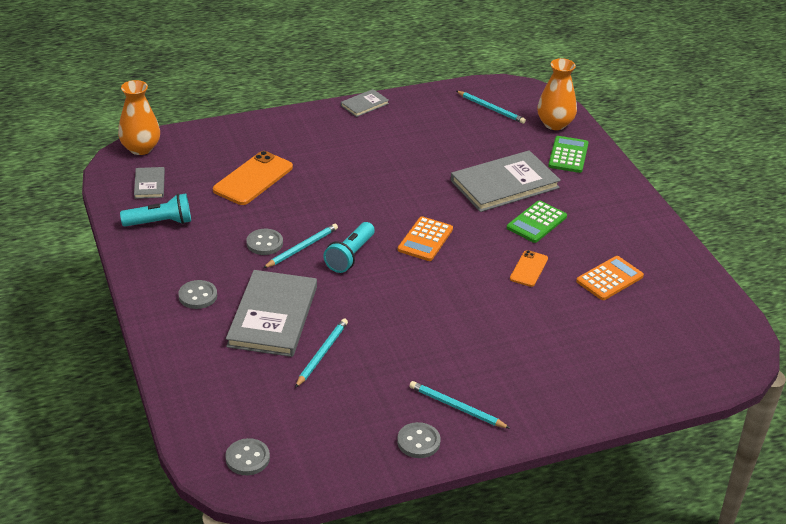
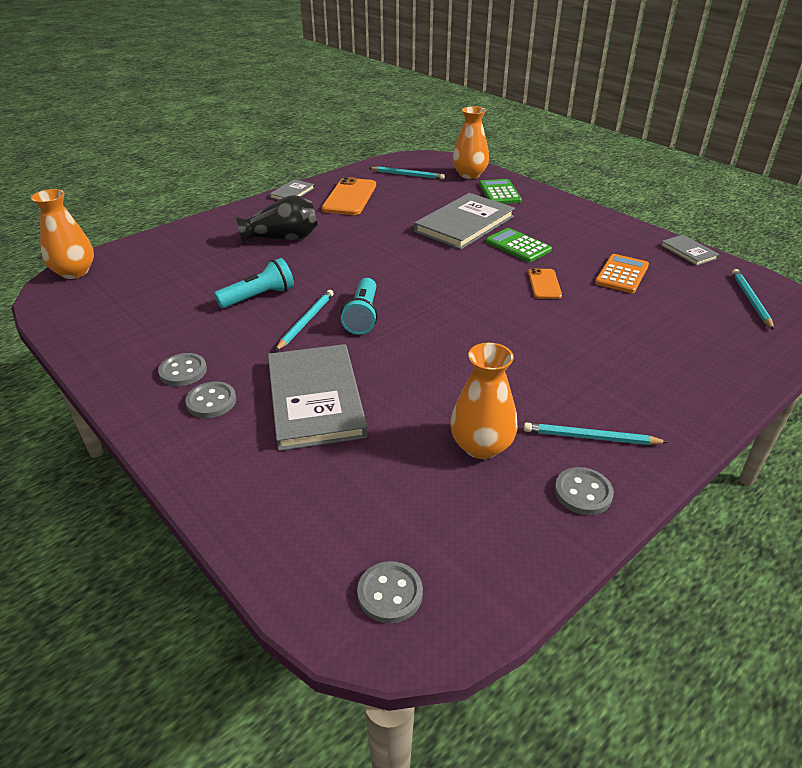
camera: 20 degrees left, 0 degrees up
turquoise flashlight [120,194,191,227] -> turquoise flashlight moved to [214,258,294,308]
grey book [134,167,165,199] -> grey book moved to [661,235,719,266]
orange phone [213,151,293,205] -> orange phone moved to [322,177,376,215]
grey button [246,229,283,255] -> grey button moved to [158,353,207,386]
turquoise pencil [295,319,348,388] -> turquoise pencil moved to [732,269,774,330]
orange calculator [398,216,453,261] -> none
green calculator [507,200,567,243] -> green calculator turned 120 degrees clockwise [486,228,552,262]
none -> black vase [236,195,318,244]
none -> orange vase [450,343,518,459]

